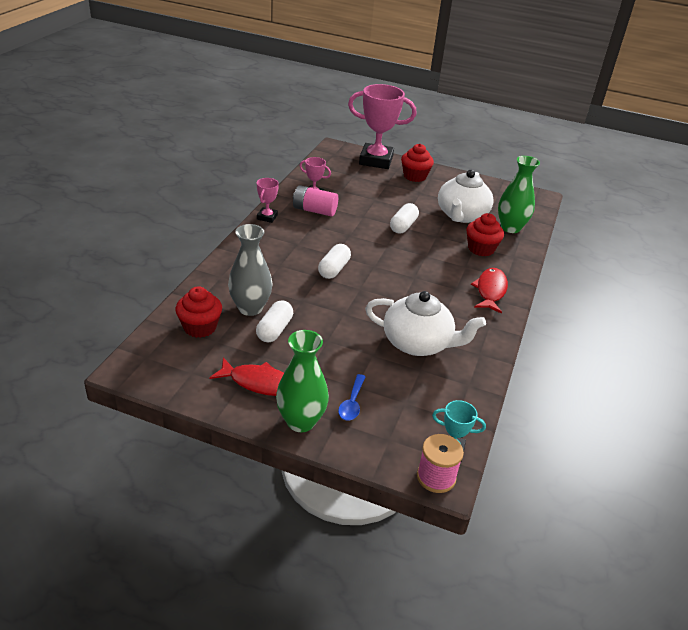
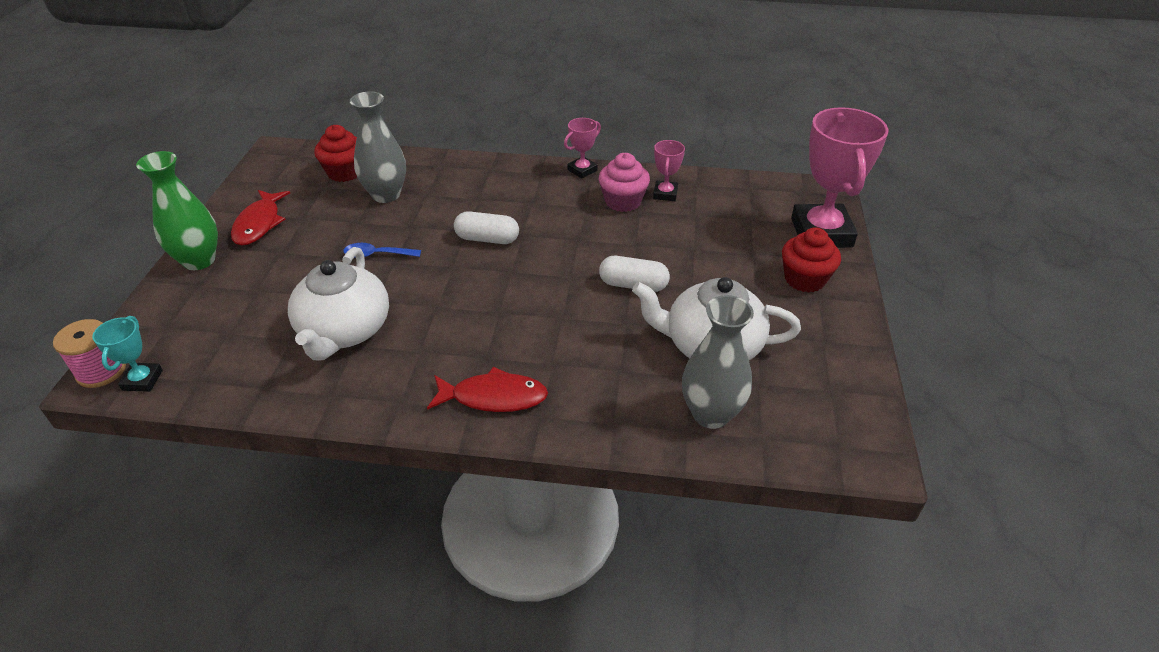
camera: 80 degrees right, 5 degrees up
white capsule [256,300,293,342] -> none
pink trophy [257,178,279,223] -> pink trophy turned 45 degrees counterclockwise [564,118,601,178]
pink battery [293,185,338,217] -> pink cupcake [599,153,650,212]
blue spoon [338,374,365,421] -> blue spoon moved to [344,243,421,258]
red cupcake [467,213,504,256] -> none
green vase [498,156,540,233] -> grey vase [682,295,754,429]

